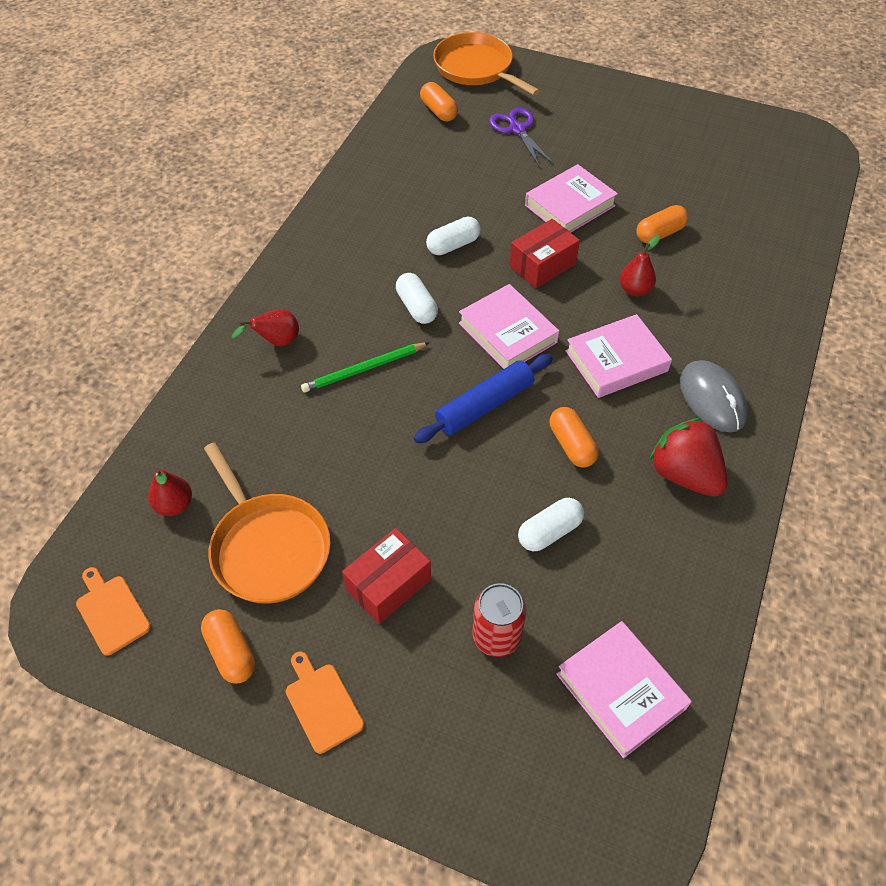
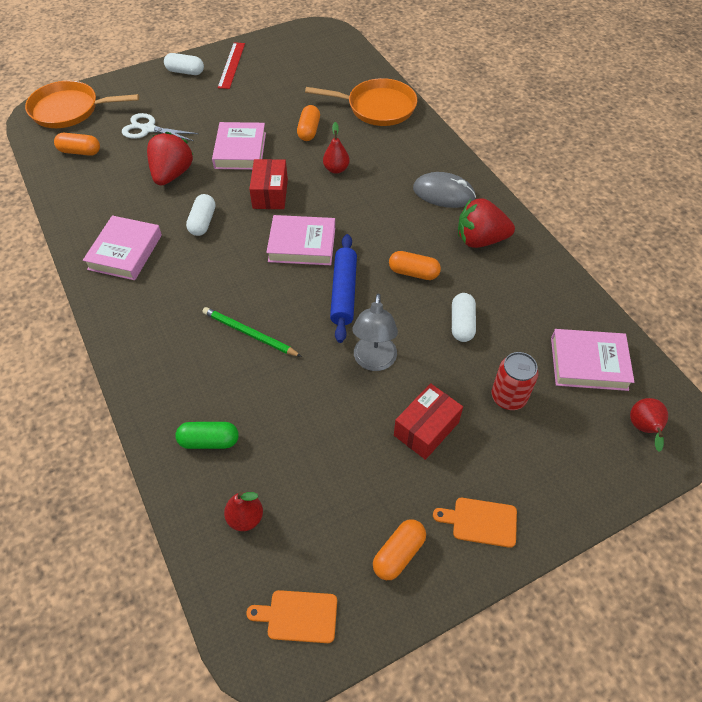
camera: 50 degrees left, 0 degrees up
orange capsule [201,609,255,684] -> orange capsule turned 60 degrees counterclockwise [373,519,426,580]
orange pan [204,442,331,604] -> orange pan moved to [305,78,417,126]
red pear [232,309,299,346] -> red pear moved to [630,398,668,452]
green pencil [301,342,430,393] -> green pencil turned 105 degrees clockwise [203,307,302,357]
red box [342,528,431,624] -> red box turned 45 degrees clockwise [394,383,463,460]
white capsule [396,273,438,324] -> white capsule moved to [164,53,204,75]
purple scissors [489,108,554,167] -> white scissors [122,113,199,141]
pink book [565,314,672,398] -> pink book moved to [83,215,162,280]
none -> red strawberry [147,132,193,186]
none -> green capsule [175,422,239,449]
none -> red ruler [218,42,245,89]
none -> grey lamp [352,293,398,371]

